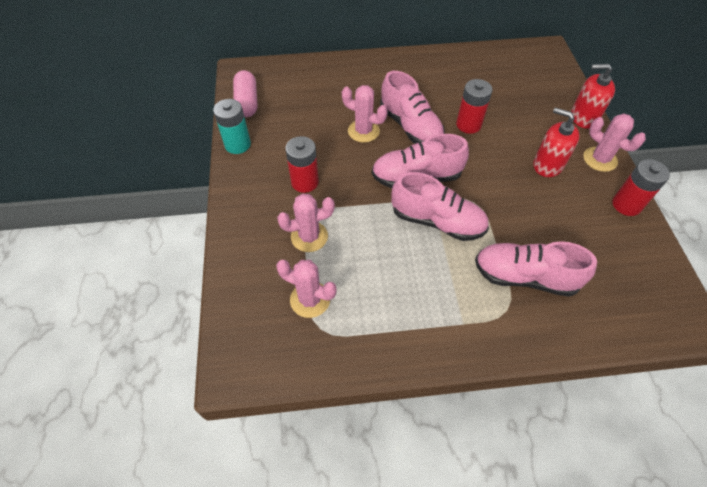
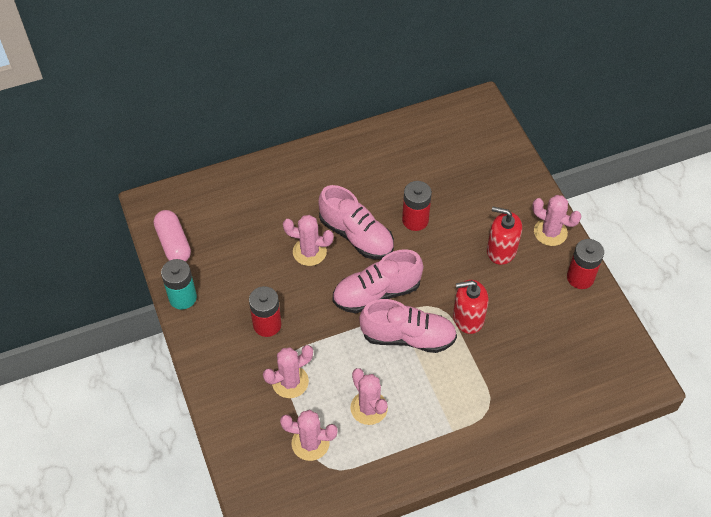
camera: 15 degrees left, 0 degrees up
pink shoe [475,241,597,297] -> none
red soap dispenser [571,64,615,129] -> red soap dispenser moved to [453,280,489,334]
none -> pink cactus [350,368,388,425]

